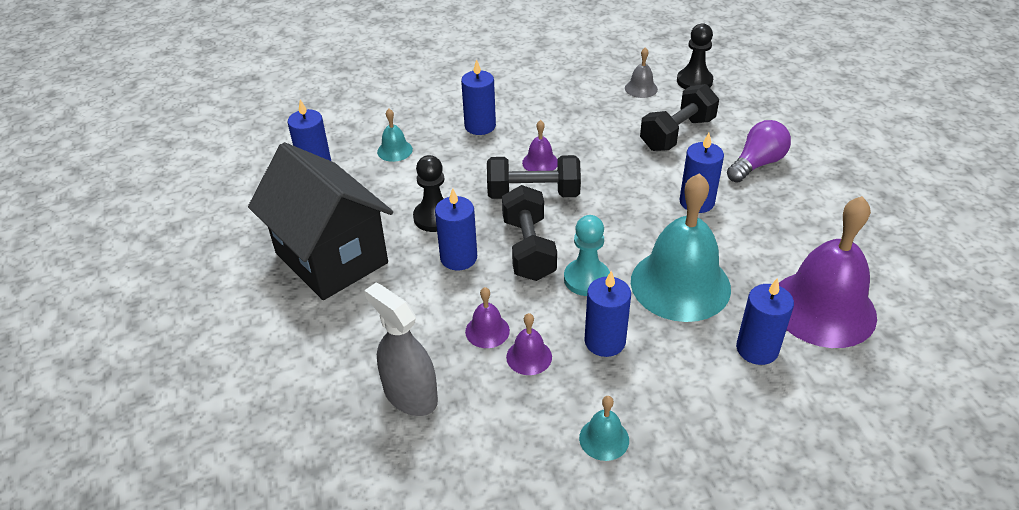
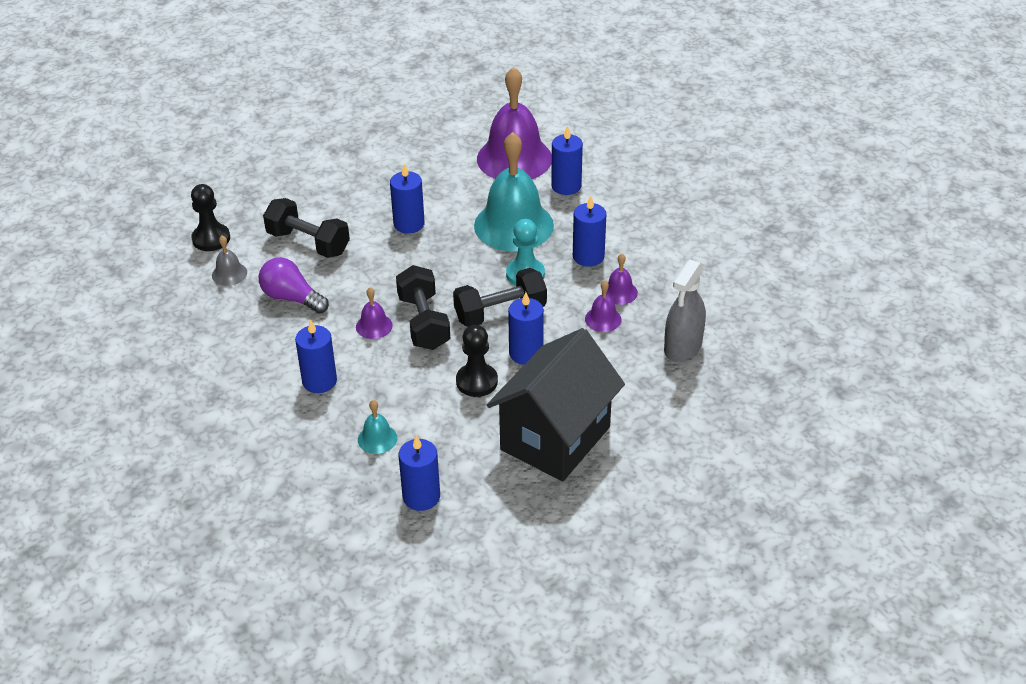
camera: 105 degrees left, 0 degrees up
turquoise bell [579,396,629,461] -> none
purple light bulb [727,120,791,182] -> purple light bulb moved to [259,257,329,314]

